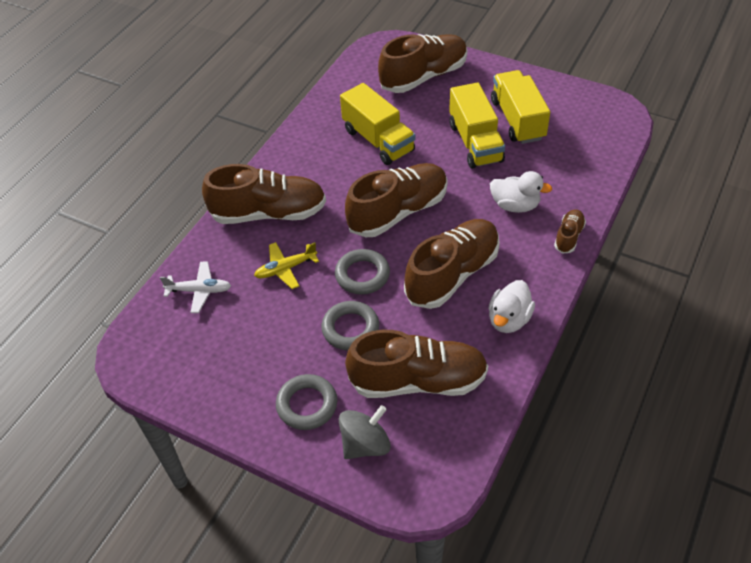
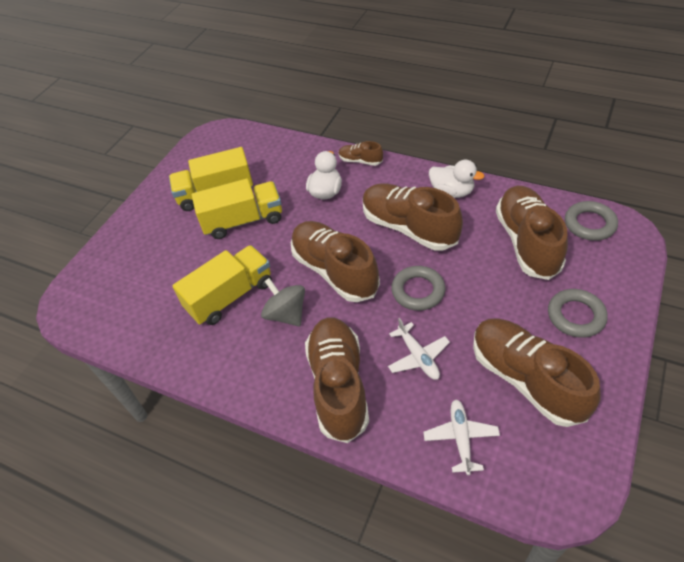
camera: 90 degrees left, 0 degrees up
yellow plane [254,242,319,289] -> white plane [388,318,450,380]
grey ring [321,301,379,350] -> grey ring moved to [565,201,618,241]
grey spinning top [339,405,391,459] -> grey spinning top moved to [261,278,305,326]
brown shoe [378,34,468,93] -> brown shoe moved to [473,319,601,427]

